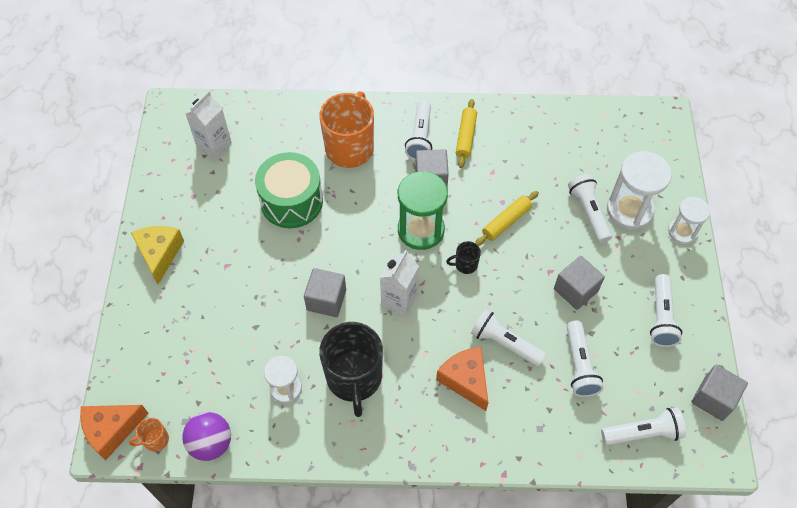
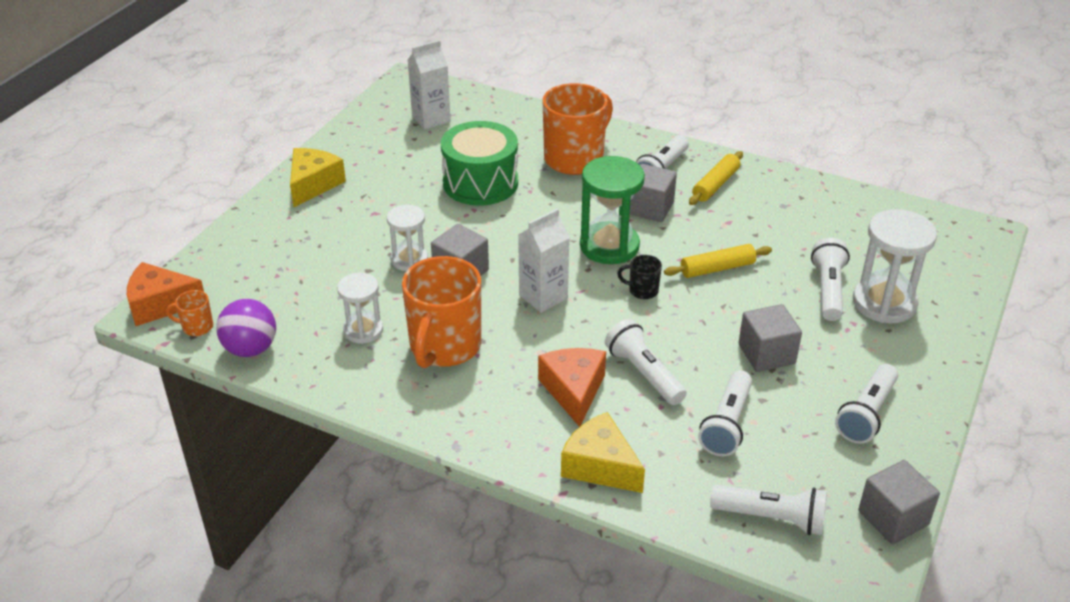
camera: 25 degrees right, 20 degrees down
black mug [319,322,383,417] -> orange mug [402,256,481,368]
white hourglass [668,197,710,244] -> white hourglass moved to [387,205,428,271]
none -> yellow cheese [561,412,645,493]

